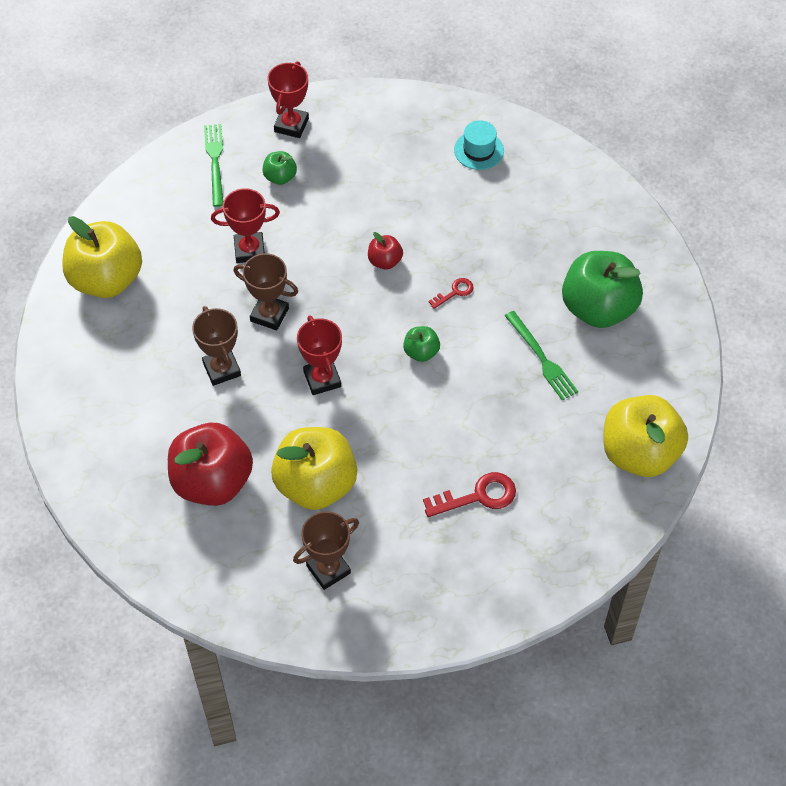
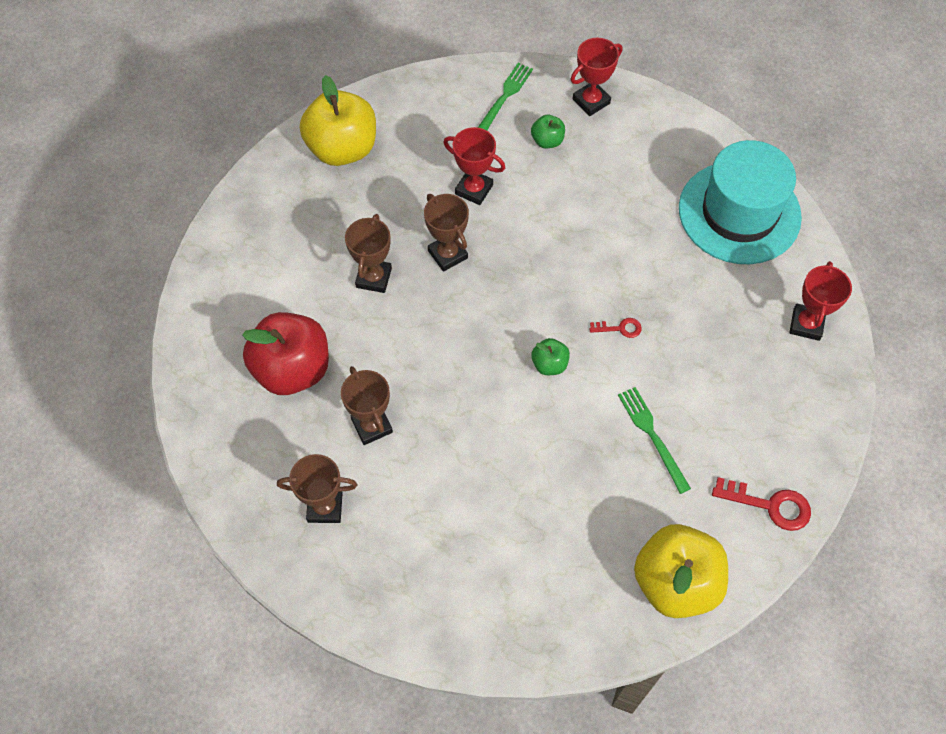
camera: 35 degrees right, 5 degrees up
yellow apple [271,427,357,510] -> brown trophy [341,366,393,445]
red trophy [297,315,342,395] -> red trophy moved to [789,261,852,341]
red apple [368,232,403,270] -> none
red key [423,472,516,517] -> red key moved to [712,477,811,531]
turquoise hat [454,120,504,170] -> turquoise hat [679,140,802,264], size x2.33
green fork [505,311,578,400] -> green fork turned 150 degrees clockwise [618,387,691,494]
green apple [562,251,643,328] -> none

